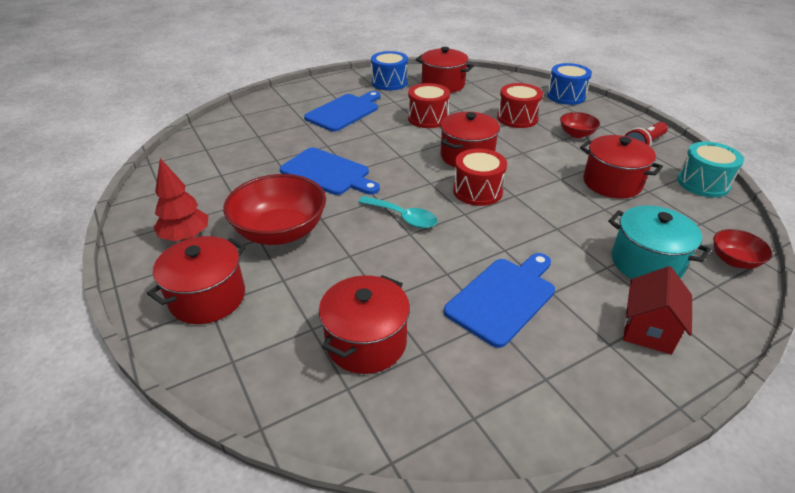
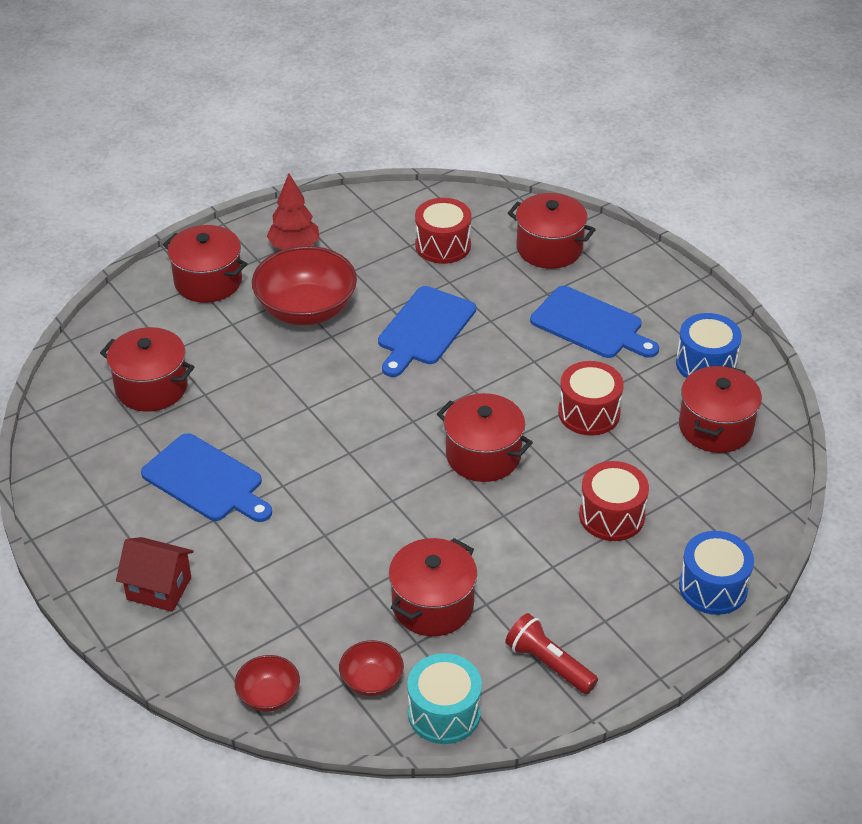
camera: 85 degrees right, 5 degrees up
turquoise spoon [358,196,438,228] -> none
red drum [453,149,507,206] -> red drum moved to [415,198,472,264]
red bowl [560,112,600,138] -> red bowl moved to [339,640,404,696]
turquoise pot [608,205,711,279] -> none
none -> red pot [508,193,596,269]

